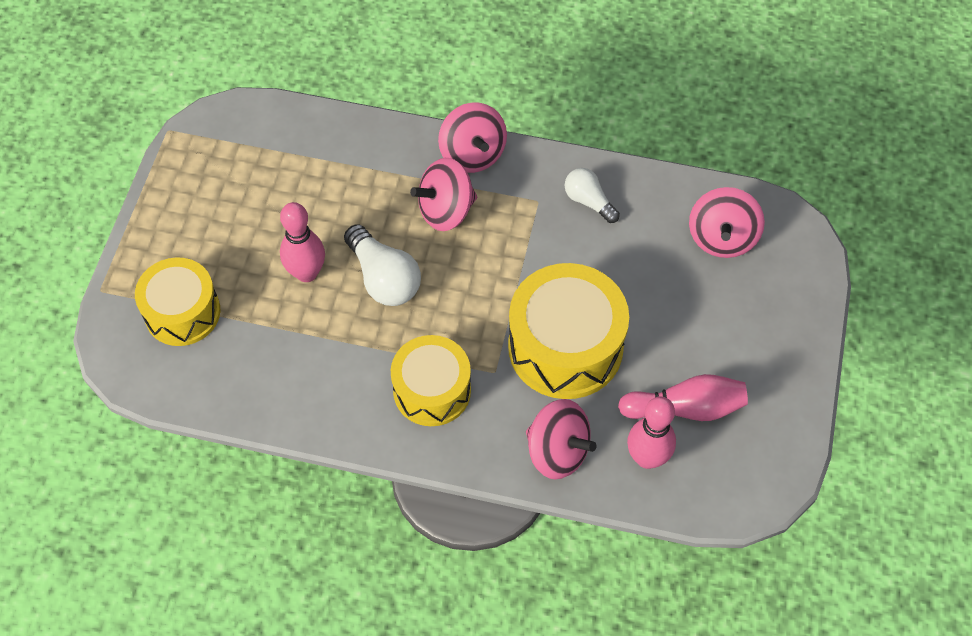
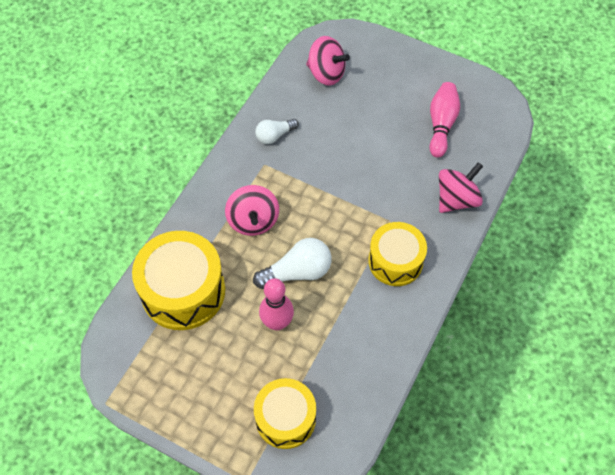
camera: 75 degrees left, 0 degrees up
pink spinning top [438,102,507,173] -> none
yellow drum [508,263,629,399] -> yellow drum moved to [132,231,225,330]
pink bowling pin [627,396,676,469] -> none

